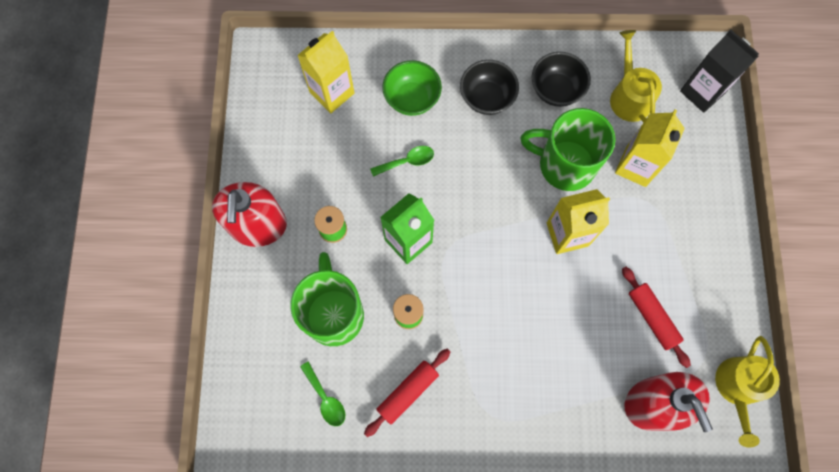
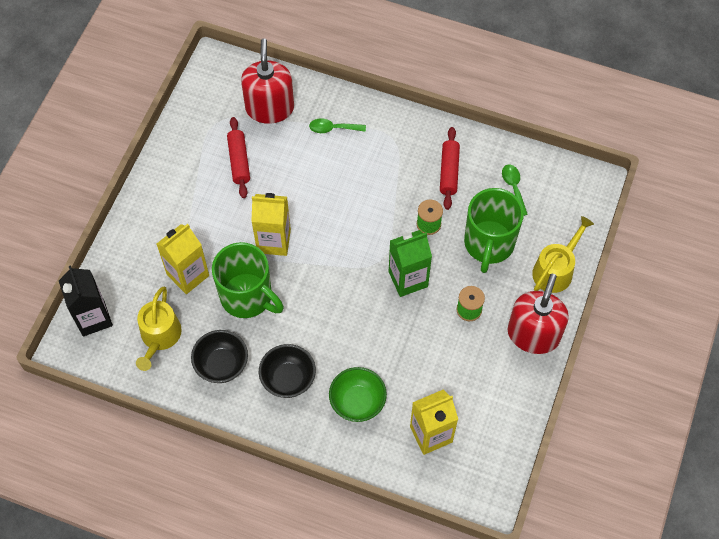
camera: 160 degrees left, 10 degrees down
red rolling pin [364,349,450,437] -> red rolling pin turned 60 degrees counterclockwise [440,127,460,210]
green spoon [370,146,434,177] -> green spoon moved to [309,118,366,133]
yellow watering can [715,336,780,448] -> yellow watering can moved to [532,216,594,293]

